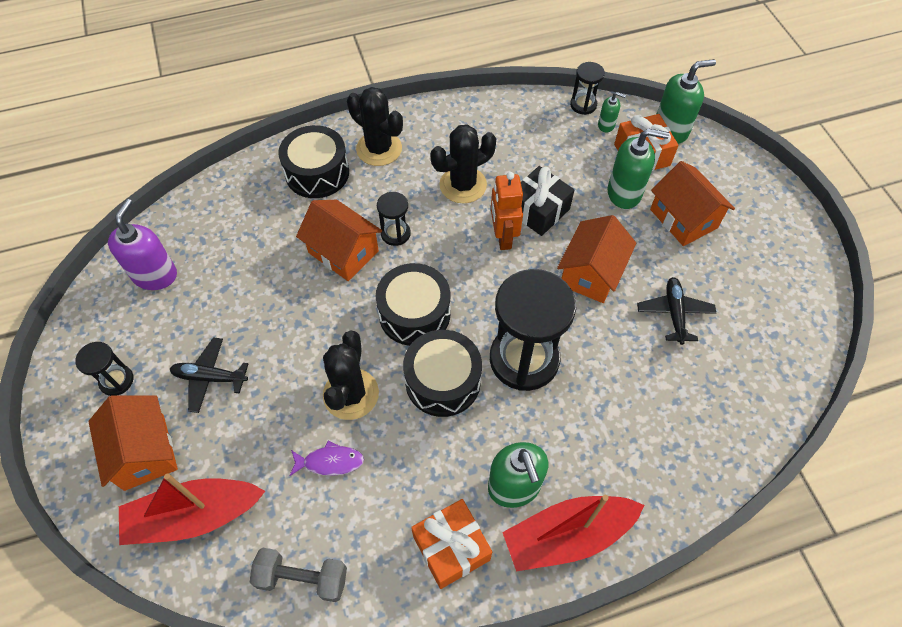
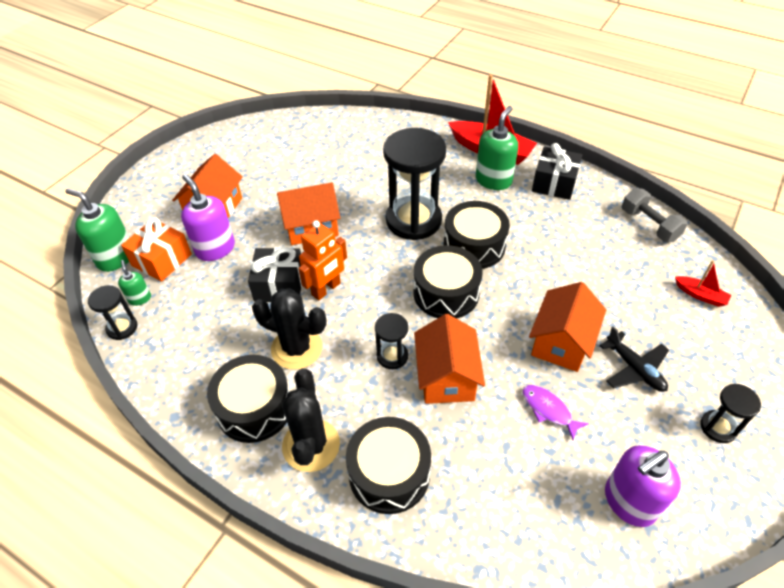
camera: 130 degrees left, 10 degrees down
orange house [88,395,178,491] -> orange house moved to [529,282,606,372]
red boat [119,473,265,545] -> red boat [675,260,732,307], size x0.48
purple fish [289,440,364,476] -> purple fish moved to [522,385,589,440]
black cactus [323,330,379,420] -> none
orange gift [411,499,492,589] -> black gift [532,143,582,200]
green soap dispenser [607,129,669,209] -> purple soap dispenser [181,174,235,261]
black plane [637,277,716,345] -> none
none -> black drum [207,355,290,443]

